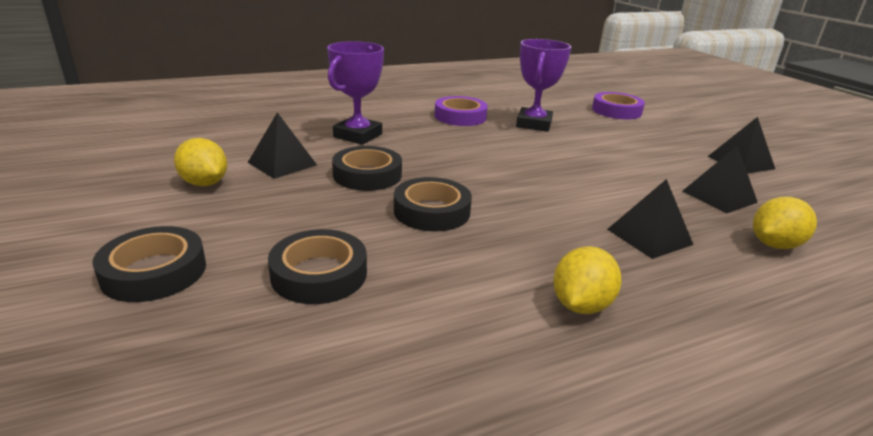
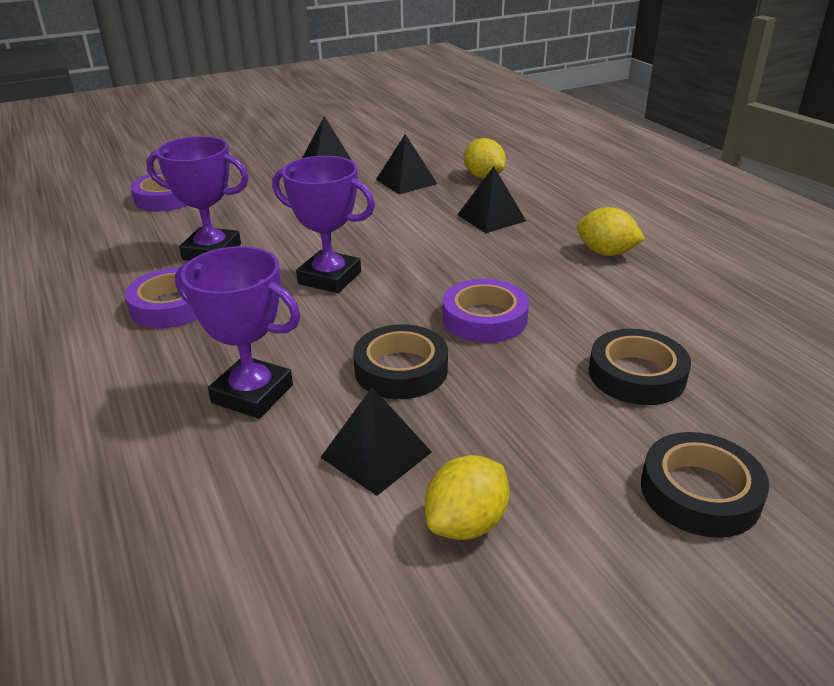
camera: 90 degrees left, 5 degrees up
black tape [394,177,472,231] -> purple tape [443,279,529,343]
none -> purple trophy [272,156,375,293]

